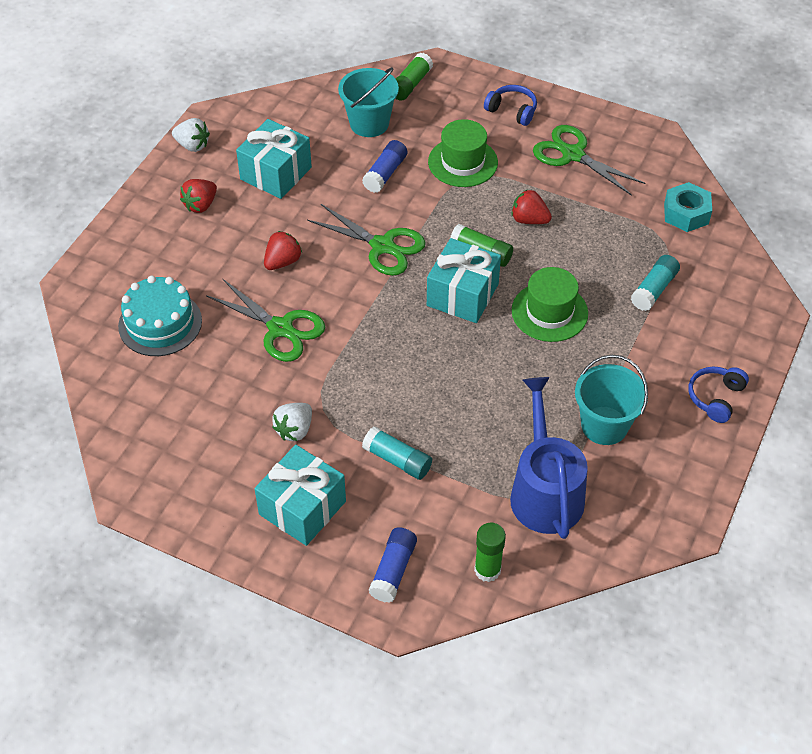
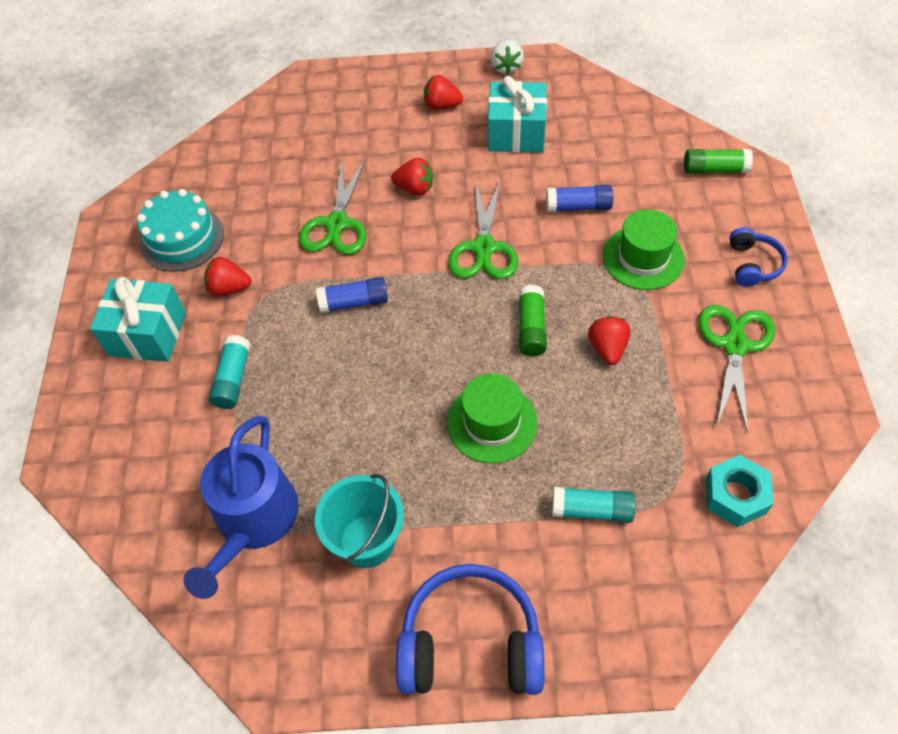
camera: 65 degrees right, 5 degrees up
turquoise cake [118,276,202,356] -> turquoise cake moved to [137,189,224,272]
white strawberry [272,403,312,441] -> red strawberry [204,257,252,296]
turquoise bucket [338,67,399,137] -> none
blue glue stick [368,527,417,603] -> blue glue stick moved to [316,277,388,313]
turquoise gift [427,238,501,323] -> none
green glue stick [474,522,506,582] -> none
blue watering can [510,377,588,539] -> blue watering can turned 135 degrees clockwise [184,416,299,599]
blue headphones [688,366,749,423] -> blue headphones [396,564,544,695], size x1.87

